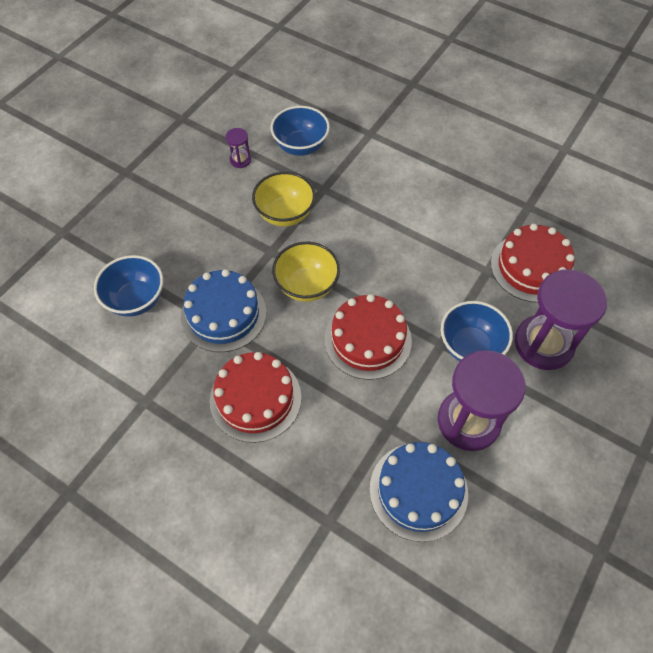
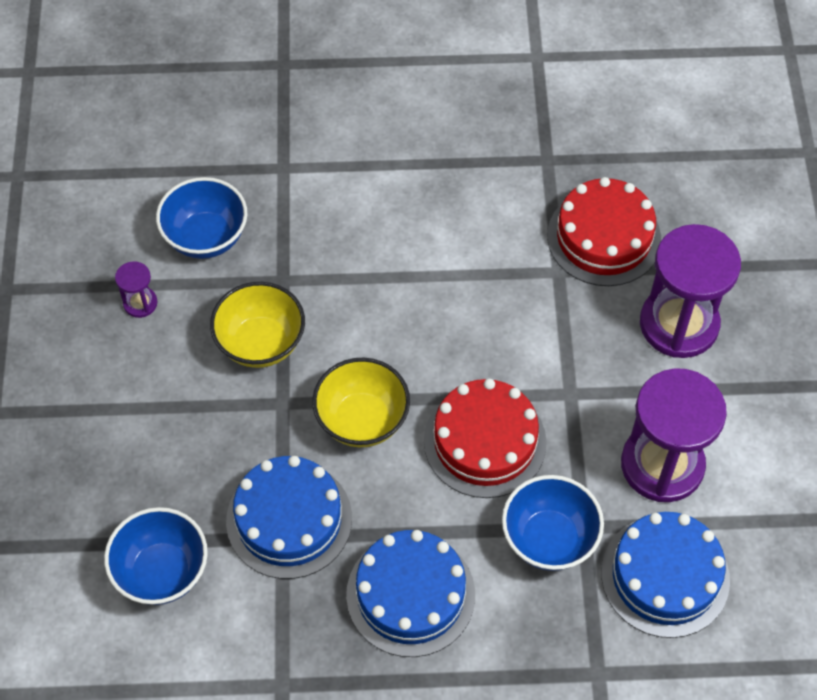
camera: 35 degrees left, 0 degrees up
red cake [210,352,301,443] -> blue cake [346,530,475,657]
blue bowl [441,301,513,361] -> blue bowl moved to [502,475,604,571]

